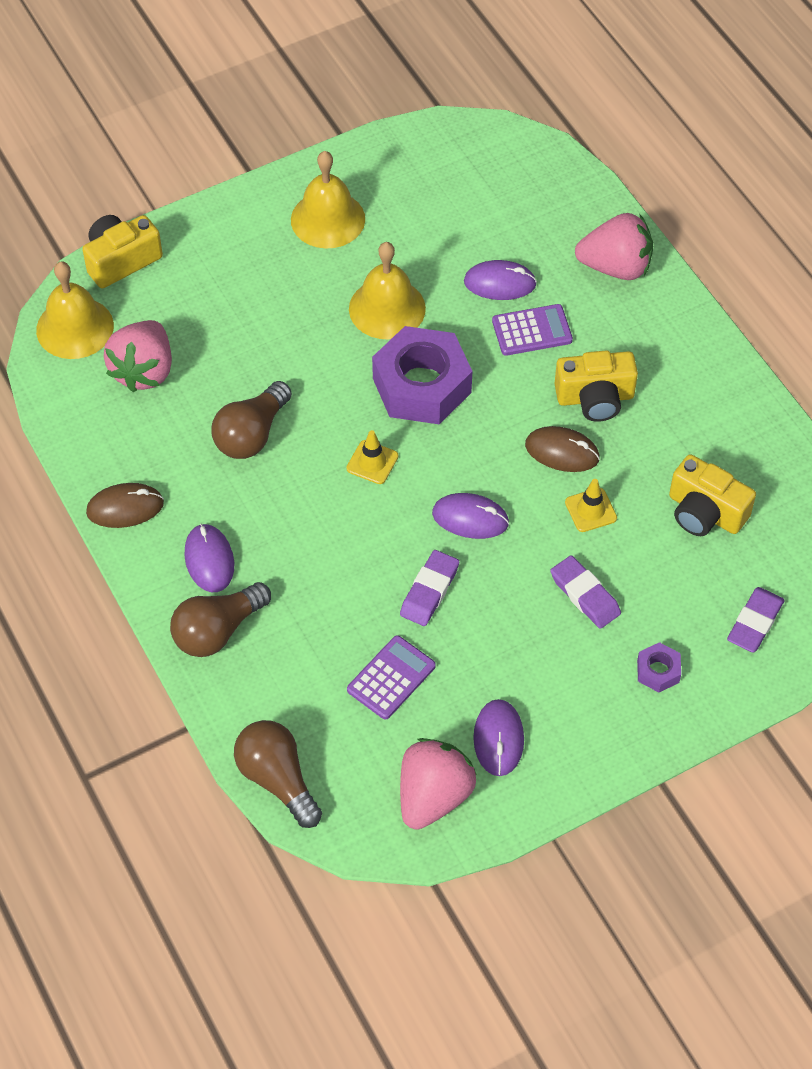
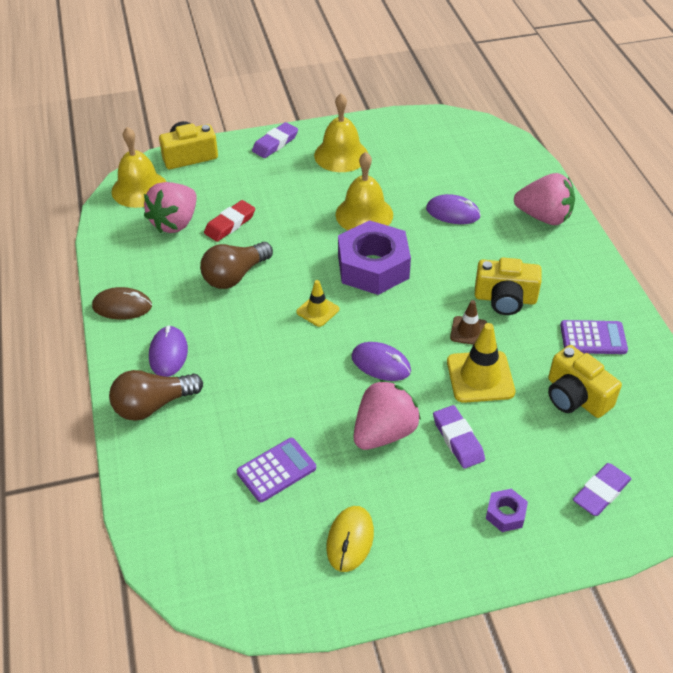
camera: 15 degrees right, 10 degrees down
brown light bulb [234,720,322,828] -> none
purple eraser [400,550,459,626] -> purple eraser moved to [252,122,298,158]
pink strawberry [400,738,477,830] -> pink strawberry moved to [353,379,421,450]
purple mouse [473,699,524,776] -> yellow mouse [326,506,374,572]
purple calculator [492,304,573,356] -> purple calculator moved to [560,320,628,354]
brown mouse [525,426,600,472] -> brown traffic cone [450,300,487,345]
yellow traffic cone [565,479,617,532] -> yellow traffic cone [447,323,515,403], size x1.71
none -> red eraser [204,200,255,242]

